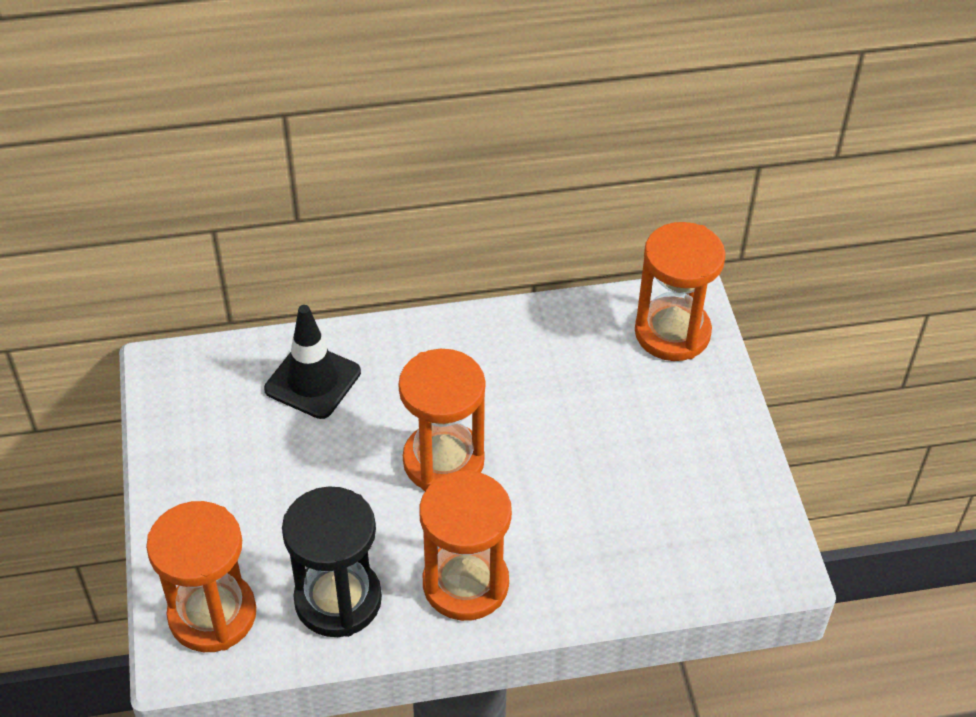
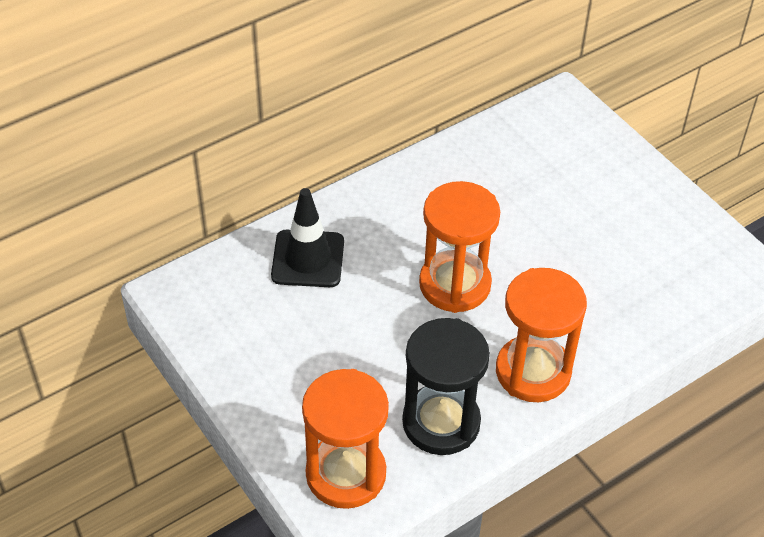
camera: 25 degrees left, 0 degrees up
orange hourglass [635,222,726,361] -> none

